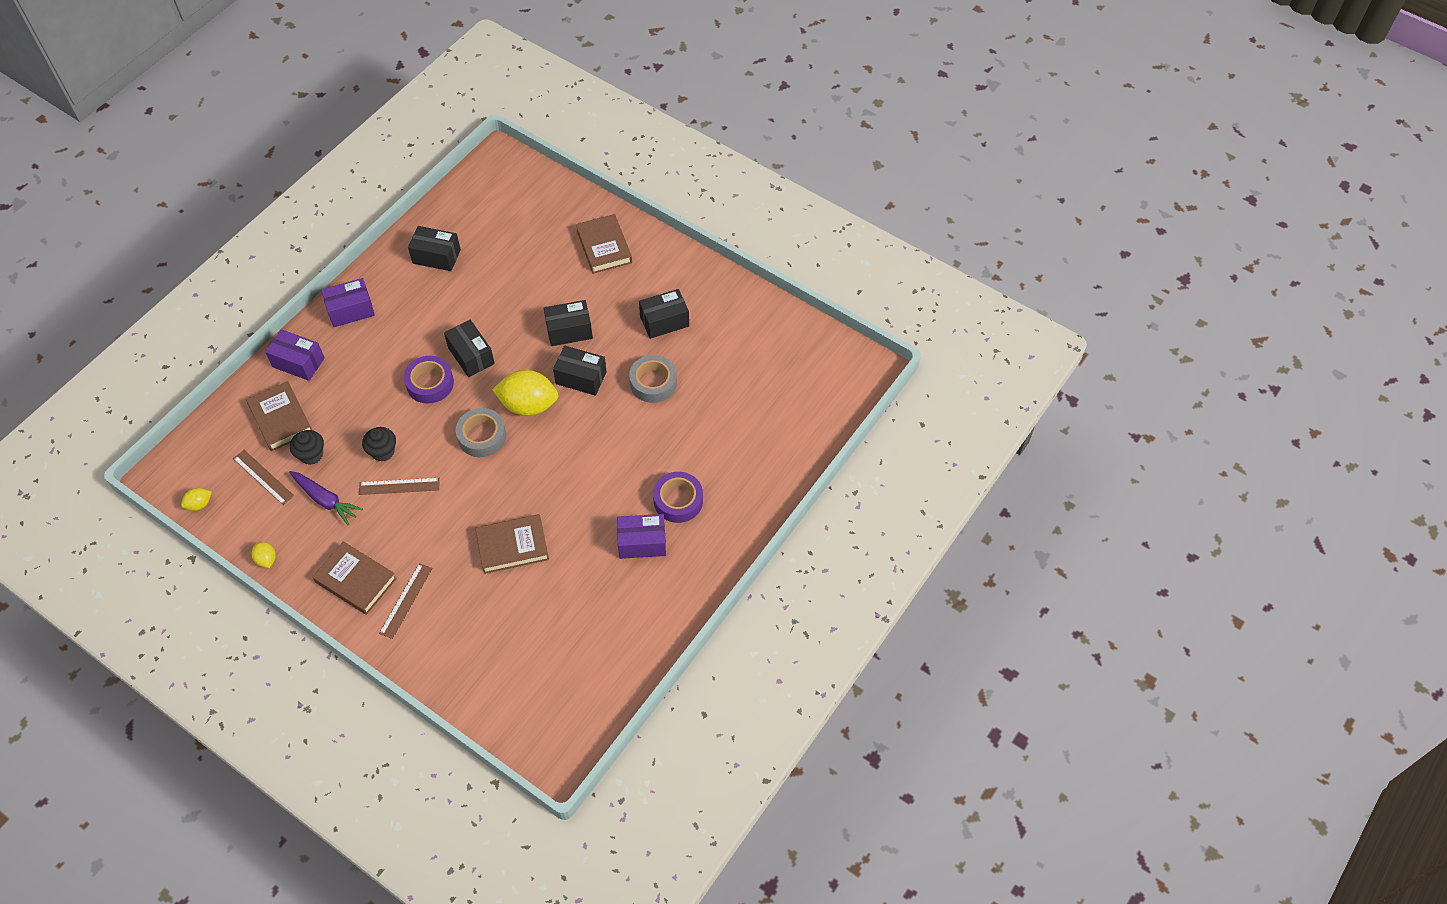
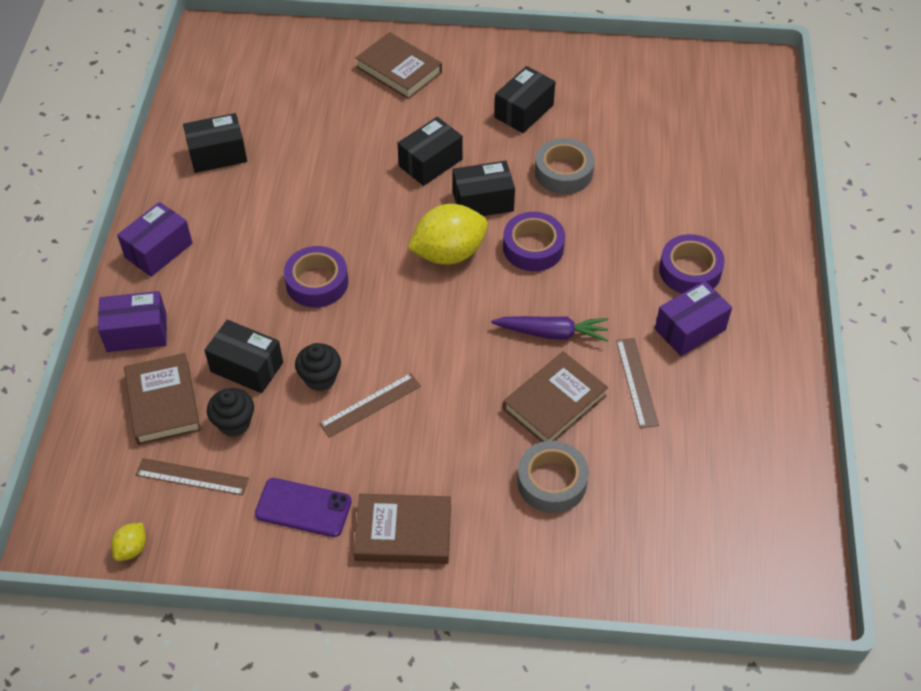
camera: 30 degrees left, 5 degrees down
brown book [246,381,312,451] -> brown book turned 45 degrees clockwise [124,353,201,445]
yellow lemon [252,542,276,568] -> none
purple carrot [289,471,363,525] -> purple carrot moved to [491,316,608,342]
brown ruler [379,563,433,639] -> brown ruler moved to [616,338,659,428]
black box [444,320,495,377] -> black box moved to [204,320,283,393]
grey tape [456,408,506,457] -> grey tape moved to [517,441,589,513]
none -> purple phone [255,478,352,537]
none -> purple tape [503,212,565,271]

